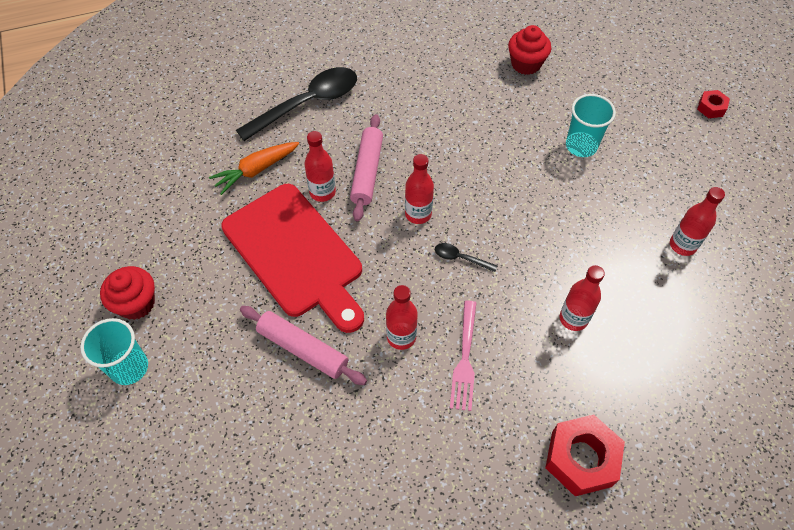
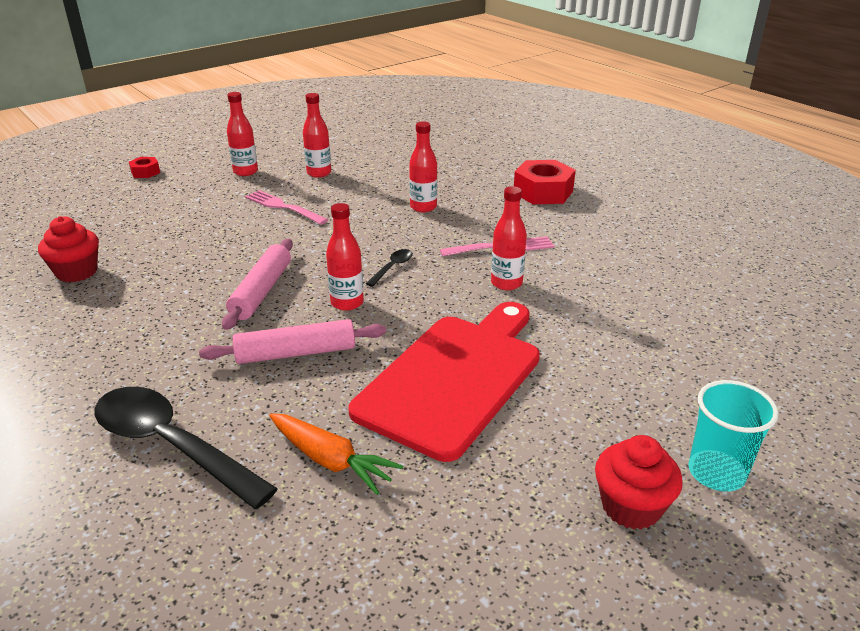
camera: 110 degrees left, 25 degrees down
pink rolling pin [240,306,367,385] -> pink rolling pin moved to [222,239,293,330]
red bottle [304,131,336,202] -> red bottle moved to [227,92,258,176]
black spoon [435,243,497,272] -> black spoon turned 150 degrees counterclockwise [366,249,413,287]
turquoise cup [566,94,616,157] -> none
none -> pink fork [245,190,328,225]

